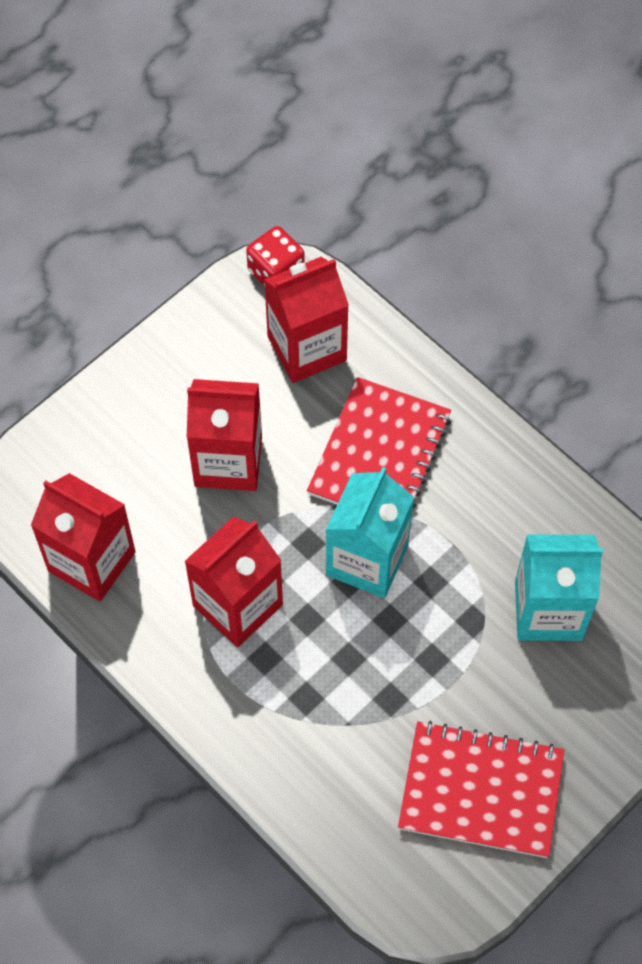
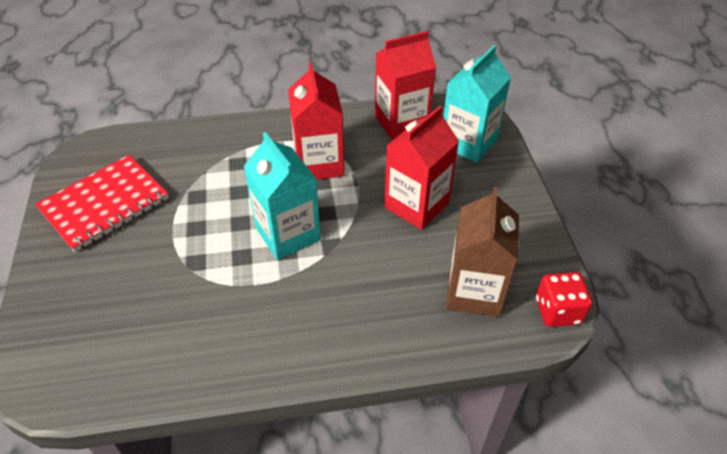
camera: 125 degrees right, 15 degrees down
red carton [264,257,349,383] -> brown carton [446,187,519,317]
red notebook [307,377,451,508] -> none
turquoise carton [515,535,603,641] -> turquoise carton moved to [443,45,511,163]

